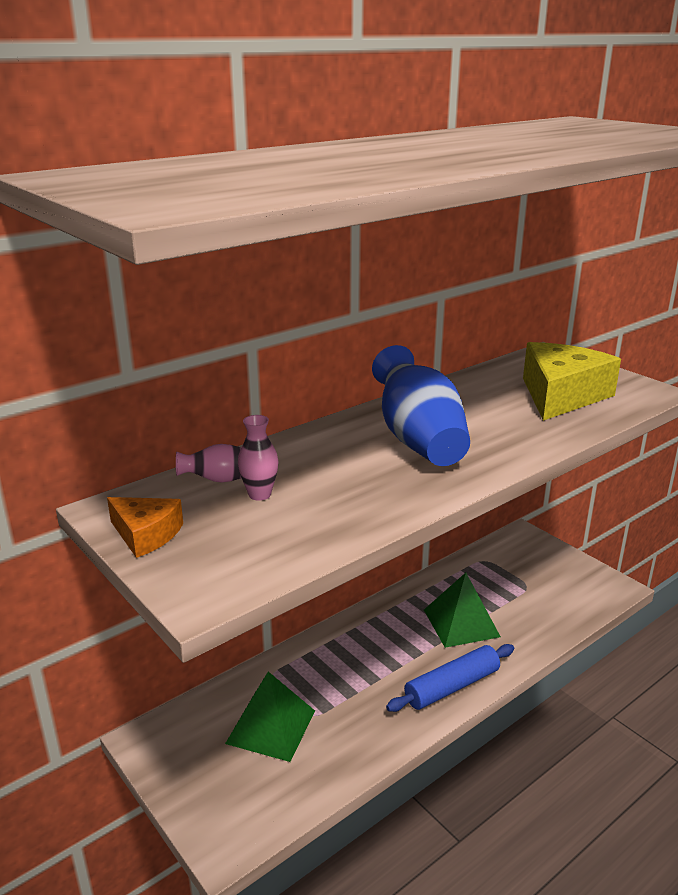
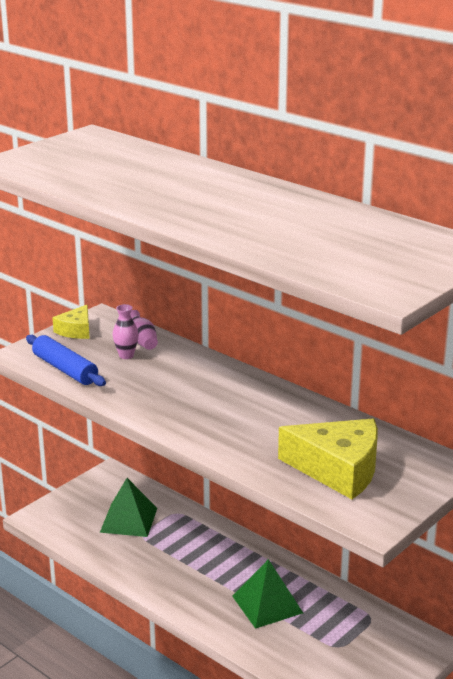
camera: 80 degrees right, 0 degrees up
orange cheese [107,497,183,558] -> yellow cheese [52,305,90,339]
blue vase [372,345,470,466] -> none
blue rolling pin [386,644,514,712] -> blue rolling pin moved to [26,335,106,386]

